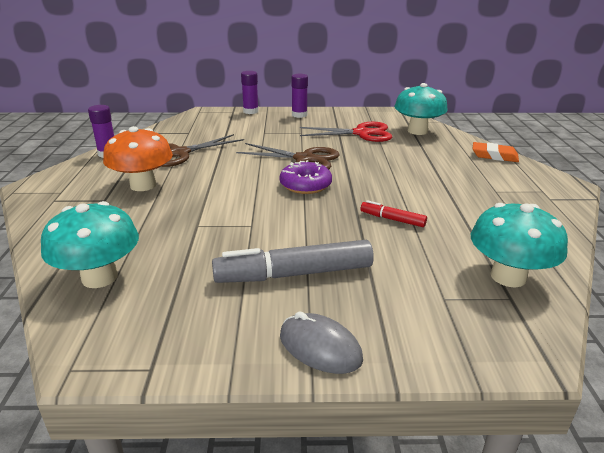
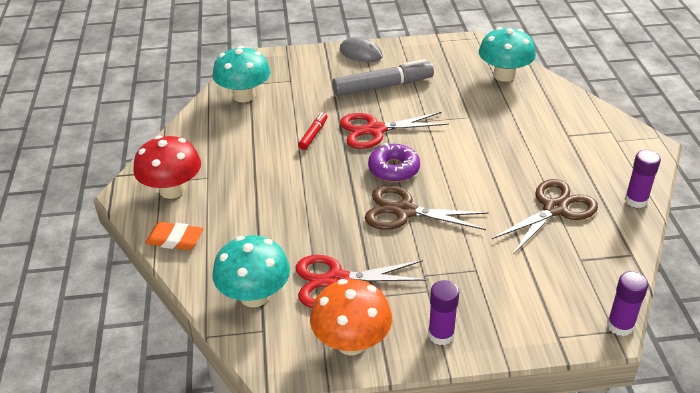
camera: 175 degrees right, 10 degrees up
orange mushroom [103,126,173,191] -> orange mushroom moved to [310,279,392,355]
purple glue stick [241,71,259,114] -> purple glue stick moved to [607,271,648,336]
red marker [361,200,427,227] -> red marker turned 90 degrees counterclockwise [298,112,328,150]
none -> red mushroom [133,136,201,199]
none -> red scissors [340,112,449,149]

